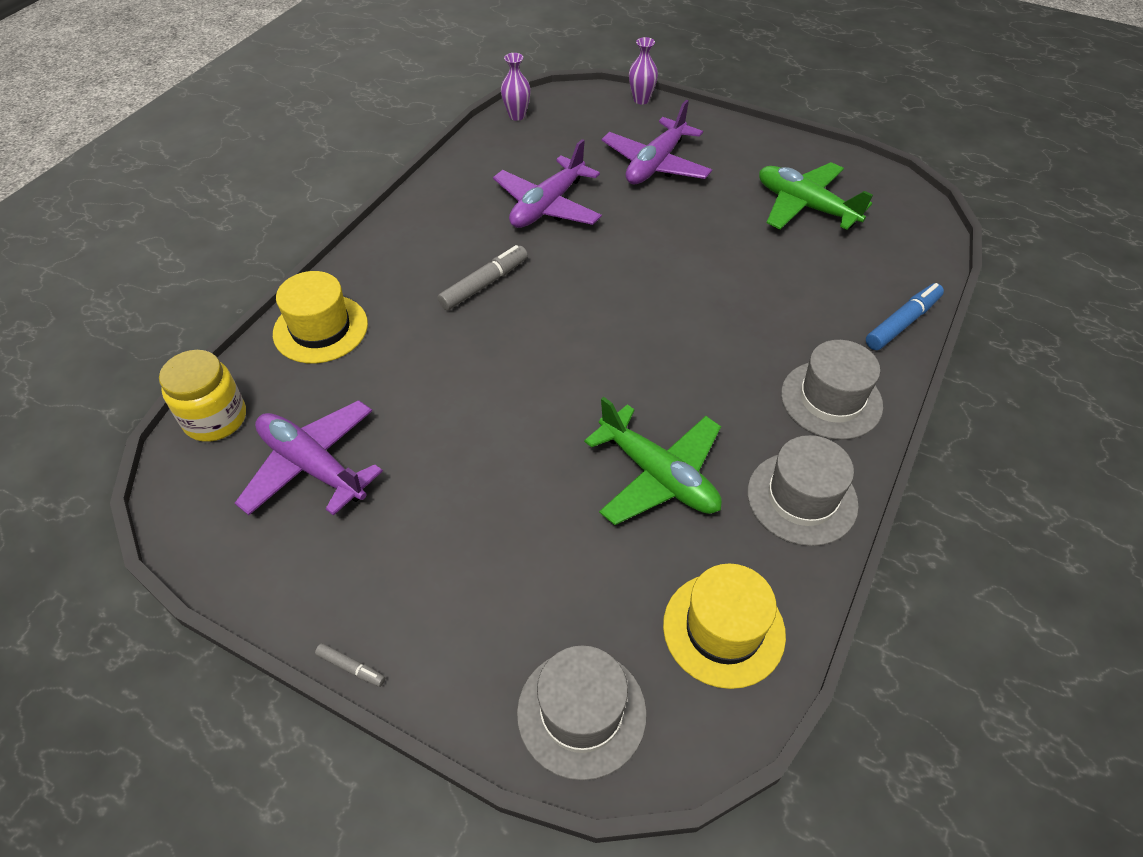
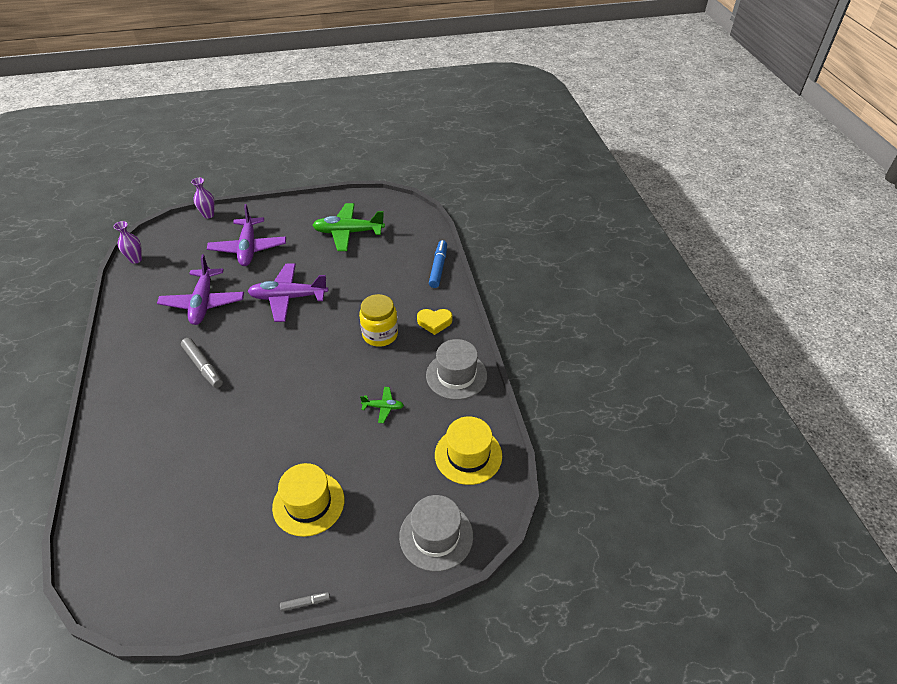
camera: 40 degrees left, 5 degrees down
yellow jar [159,350,246,442] -> yellow jar moved to [359,294,398,347]
purple plane [235,400,383,516] -> purple plane moved to [248,263,328,322]
yellow hat [273,271,368,363] -> yellow hat moved to [272,463,344,537]
grey marker [438,245,528,310] -> grey marker turned 135 degrees clockwise [181,338,223,388]
green plane [584,397,722,525] -> green plane [360,387,404,423], size x0.47
grey hat [781,340,883,440] -> yellow heart [417,309,452,335]

